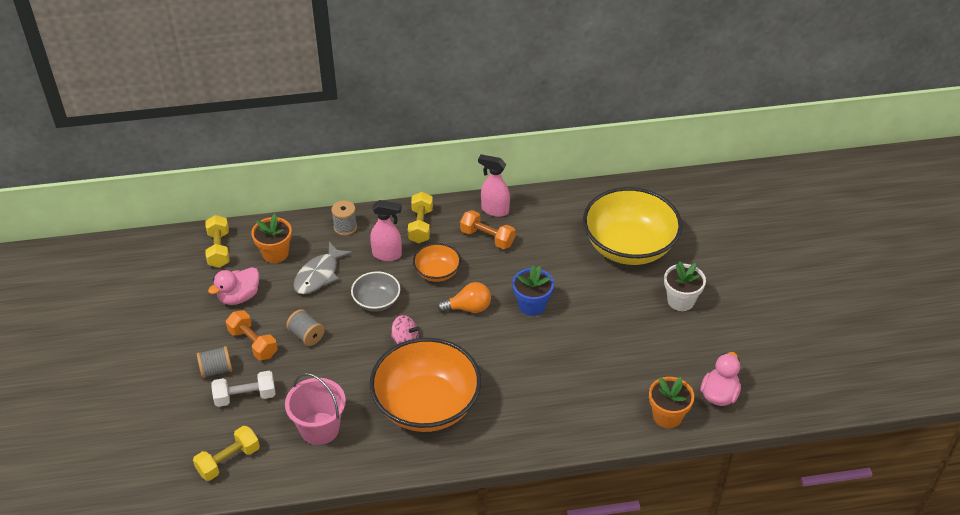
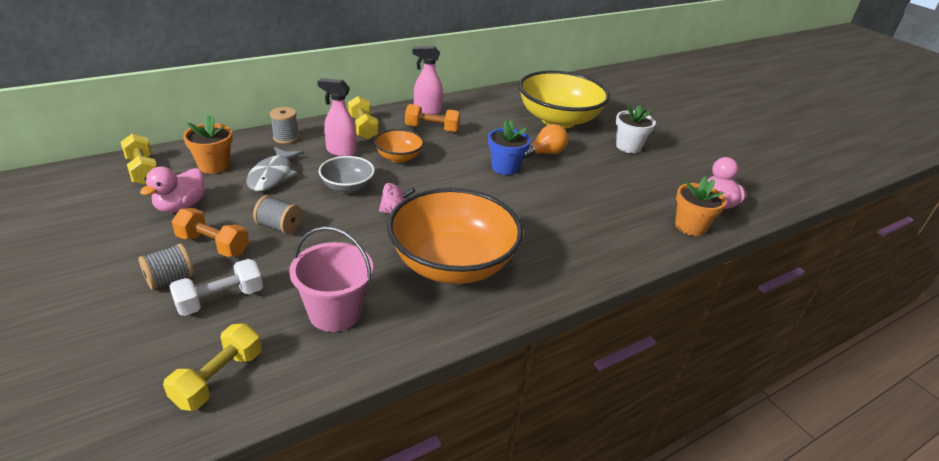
camera: 25 degrees left, 10 degrees down
pink spray bottle [370,200,402,261] -> pink spray bottle turned 150 degrees counterclockwise [317,78,357,156]
orange light bulb [437,282,491,313] -> orange light bulb moved to [524,124,568,158]

